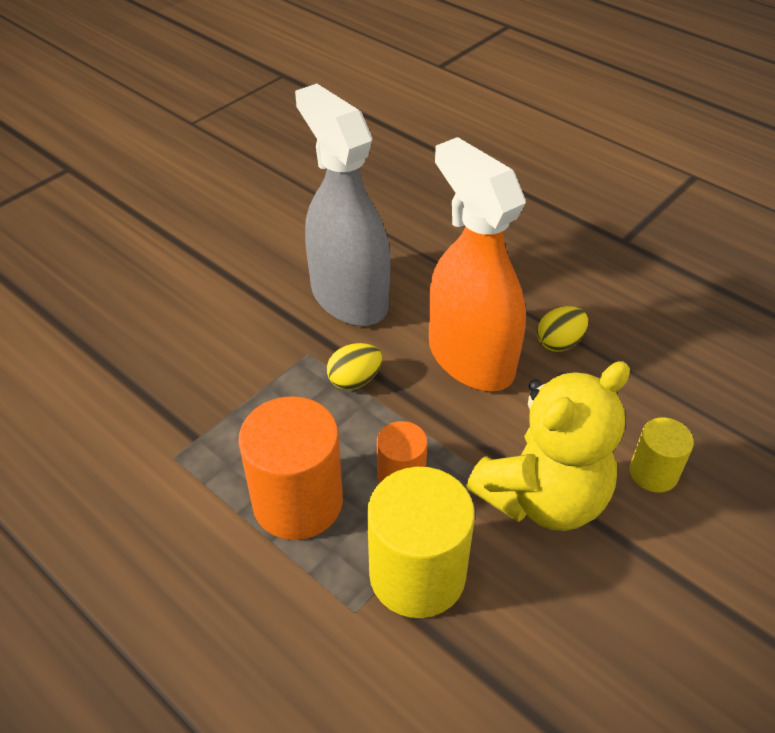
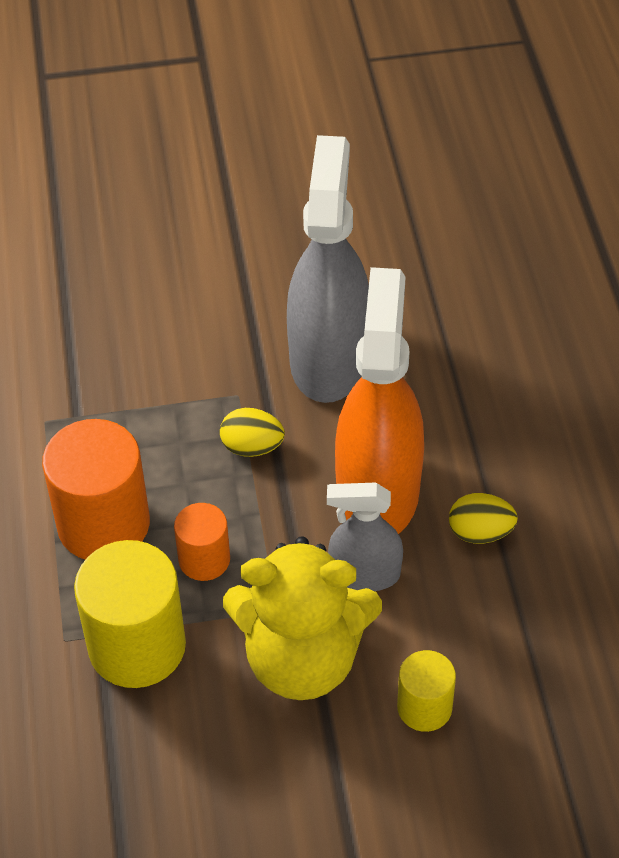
camera: 40 degrees right, 5 degrees up
none -> grey spray bottle [327,482,403,591]

